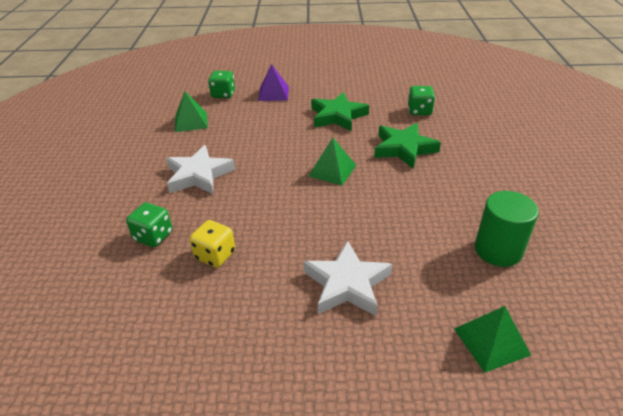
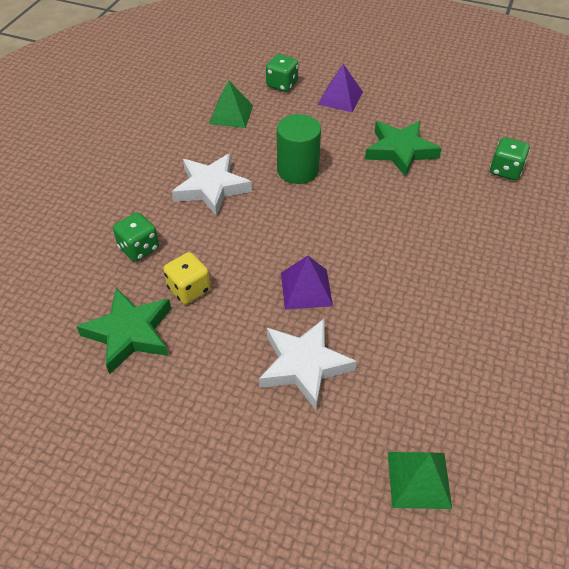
camera: 20 degrees right, 10 degrees up
green pyramid [308,138,357,186] -> none
green star [374,123,441,169] -> green star moved to [76,288,171,374]
green cylinder [475,191,539,267] -> green cylinder moved to [277,114,321,184]
none -> purple pyramid [281,256,333,310]

